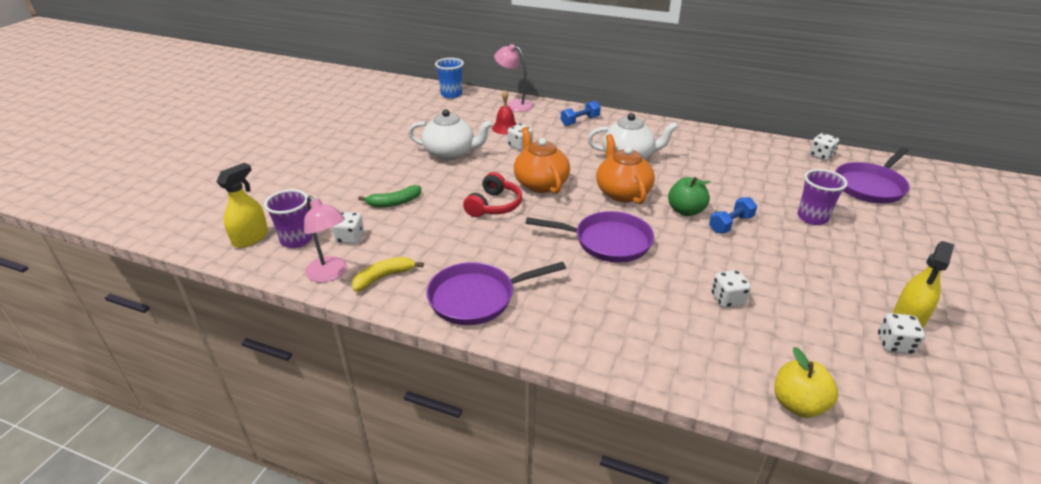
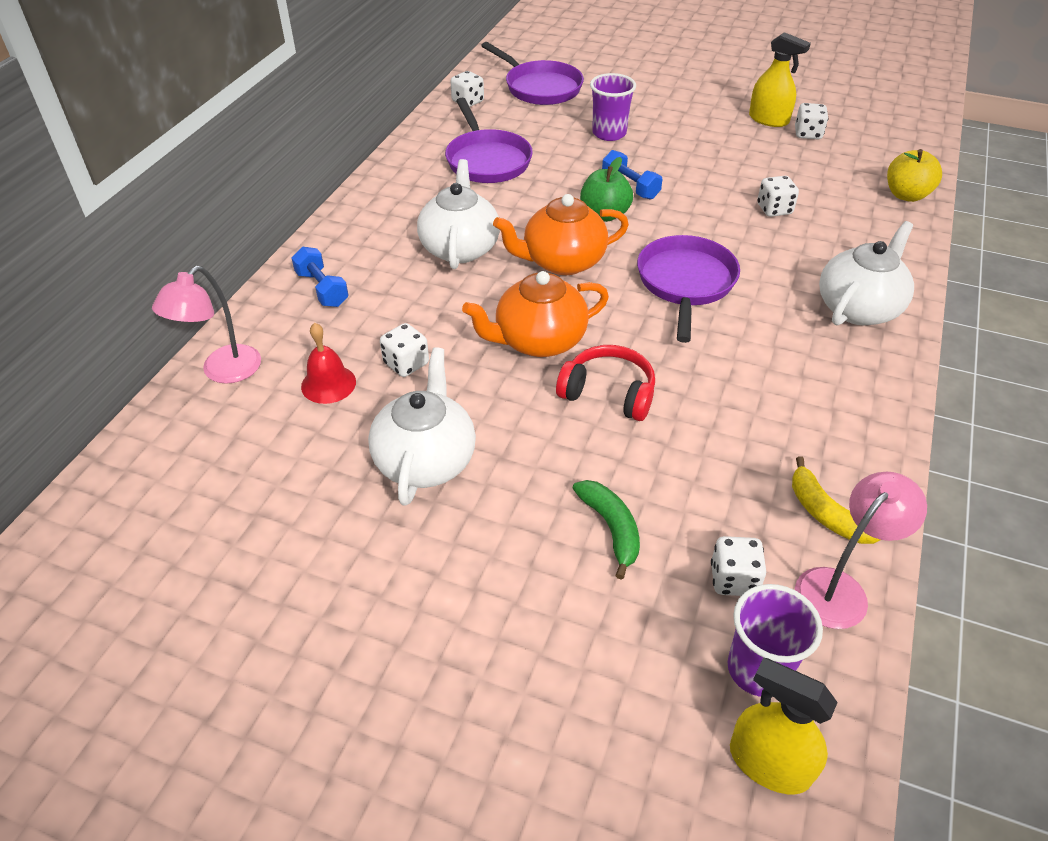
camera: 90 degrees left, 10 degrees up
purple pan [426,262,566,325] -> purple pan moved to [445,98,533,183]
blue cup [435,58,464,98] -> none
none -> white teapot [819,221,914,325]

